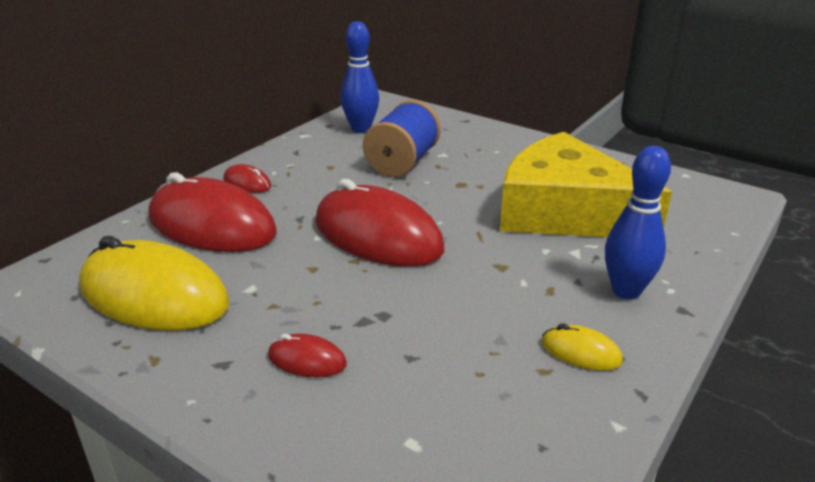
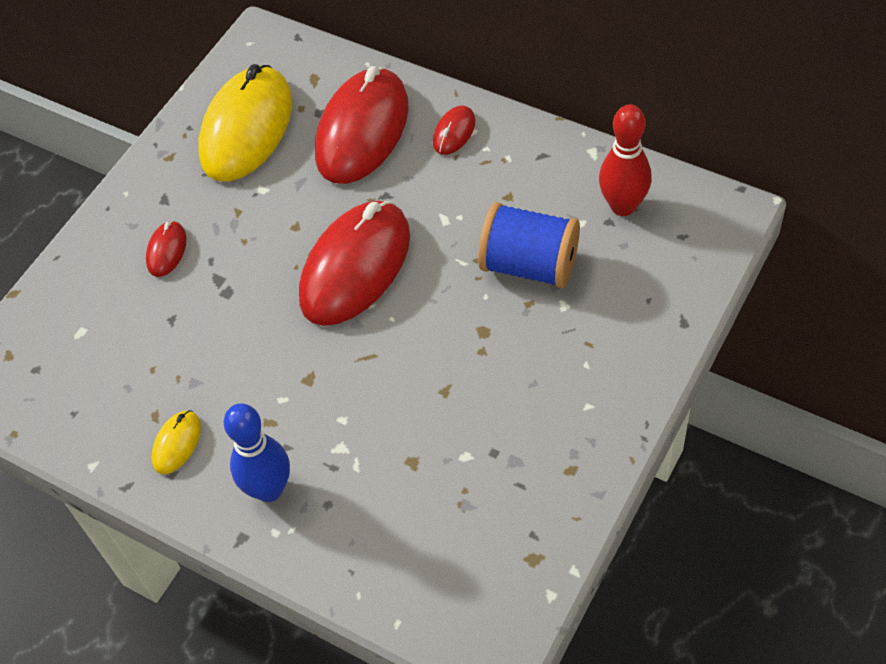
camera: 90 degrees right, 25 degrees up
blue bowling pin [341,21,379,133] -> red bowling pin [599,104,652,216]
yellow cheese [500,132,672,237] -> none

